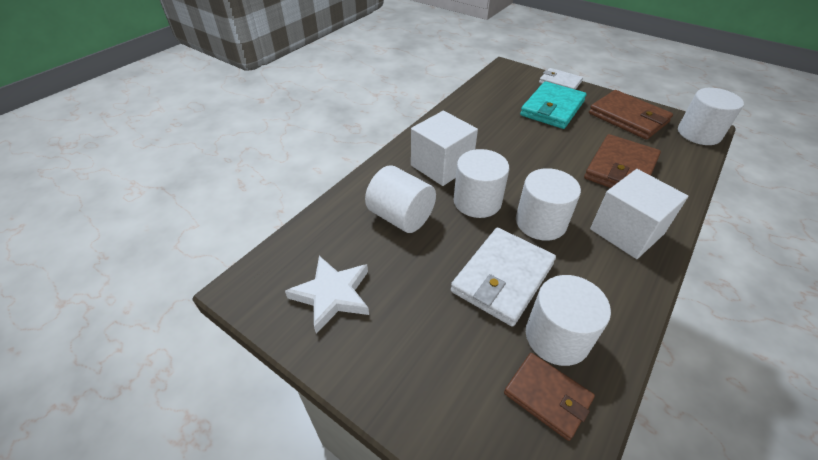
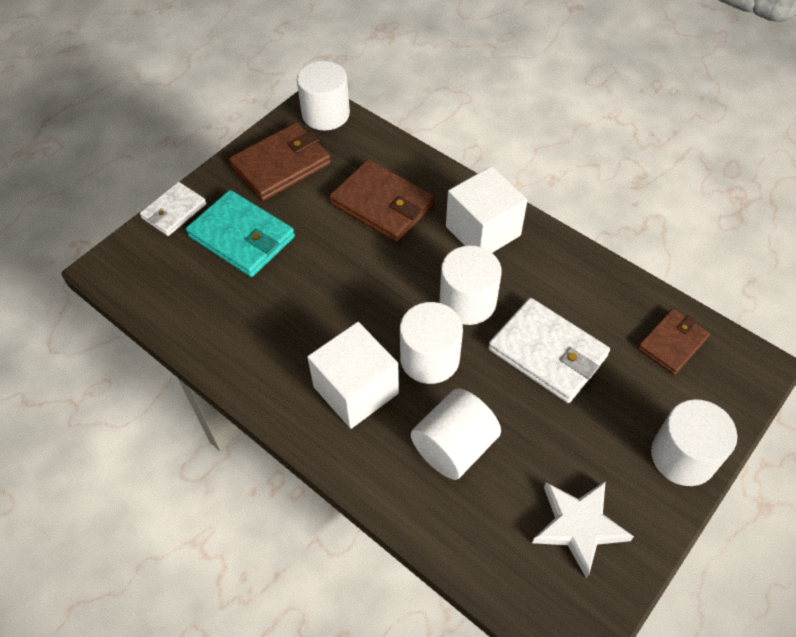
camera: 85 degrees left, 10 degrees up
white cylinder [526,275,611,366] -> white cylinder moved to [651,399,737,486]

